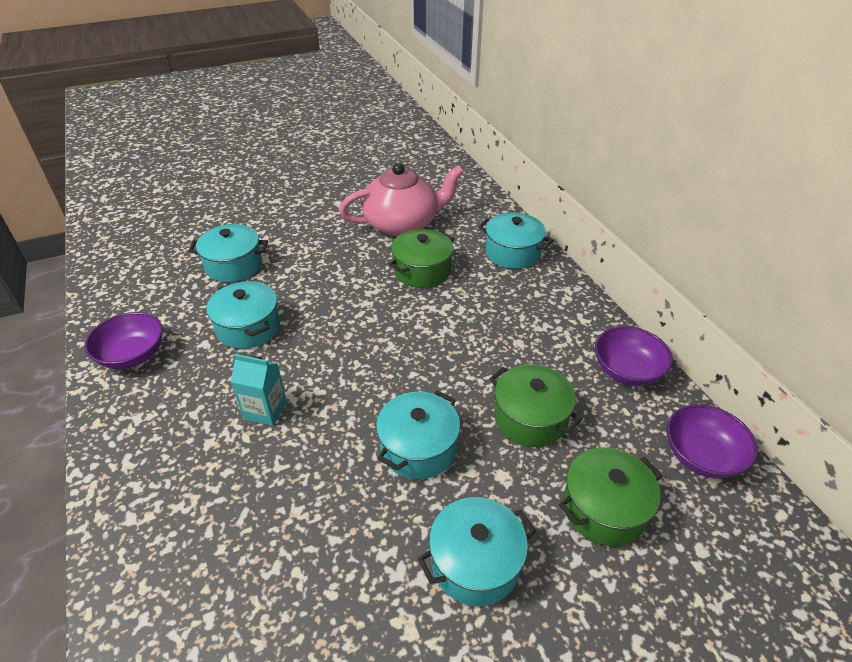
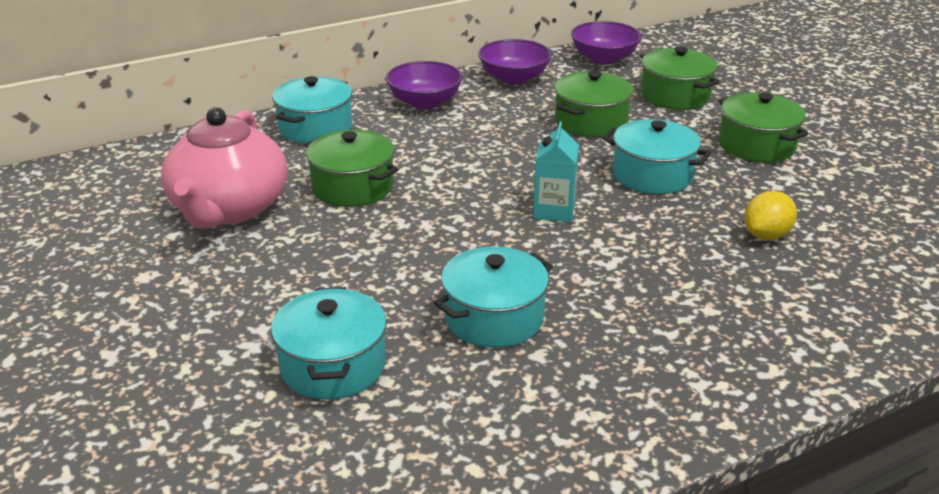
camera: 95 degrees left, 10 degrees down
purple bowl [84,312,163,369] -> purple bowl moved to [386,61,463,109]
turquoise carton [231,354,287,426] -> turquoise carton moved to [533,121,579,222]
pink teapot [339,163,464,236] -> pink teapot turned 150 degrees counterclockwise [161,107,288,228]
turquoise pot [418,497,536,606] -> green pot [719,92,808,163]
none -> yellow lemon [744,191,797,240]

